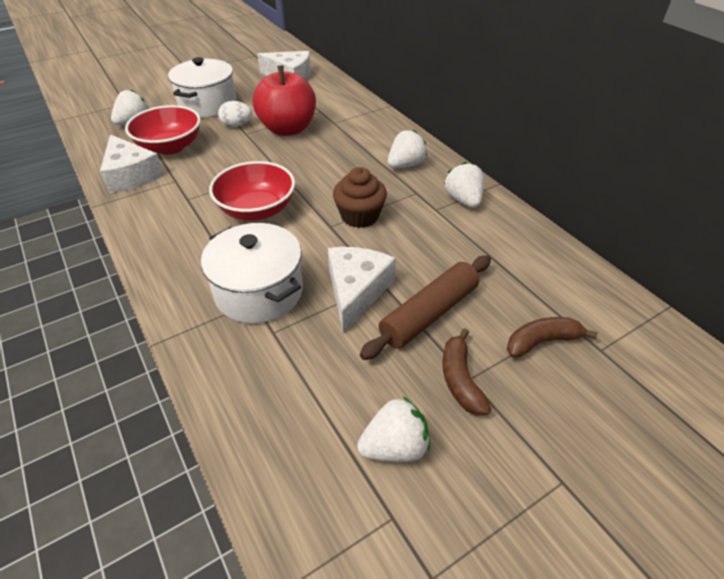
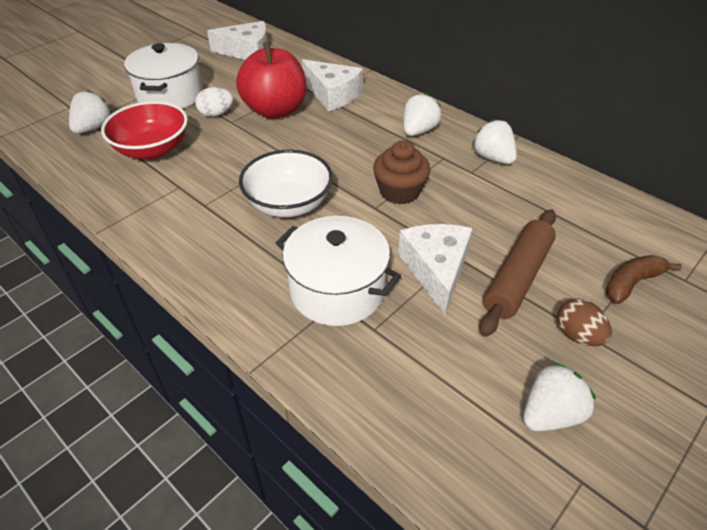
camera: 15 degrees left, 0 degrees up
white cheese [100,134,164,193] -> white cheese moved to [302,59,363,111]
red bowl [209,161,295,221] -> white bowl [239,150,333,217]
brown banana [442,328,491,415] -> brown egg [557,298,612,346]

